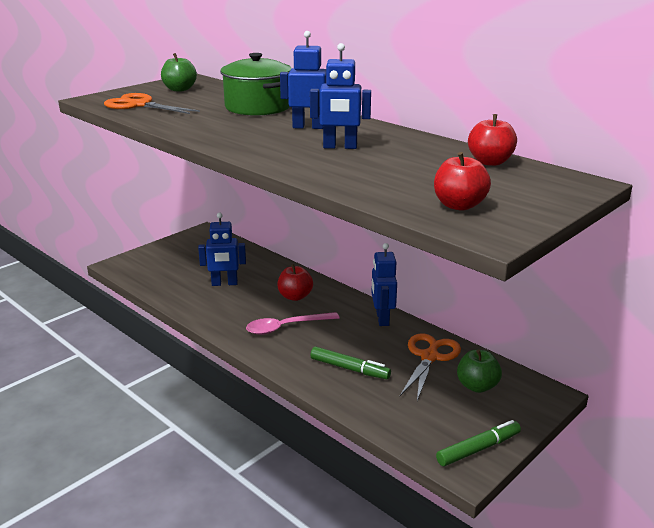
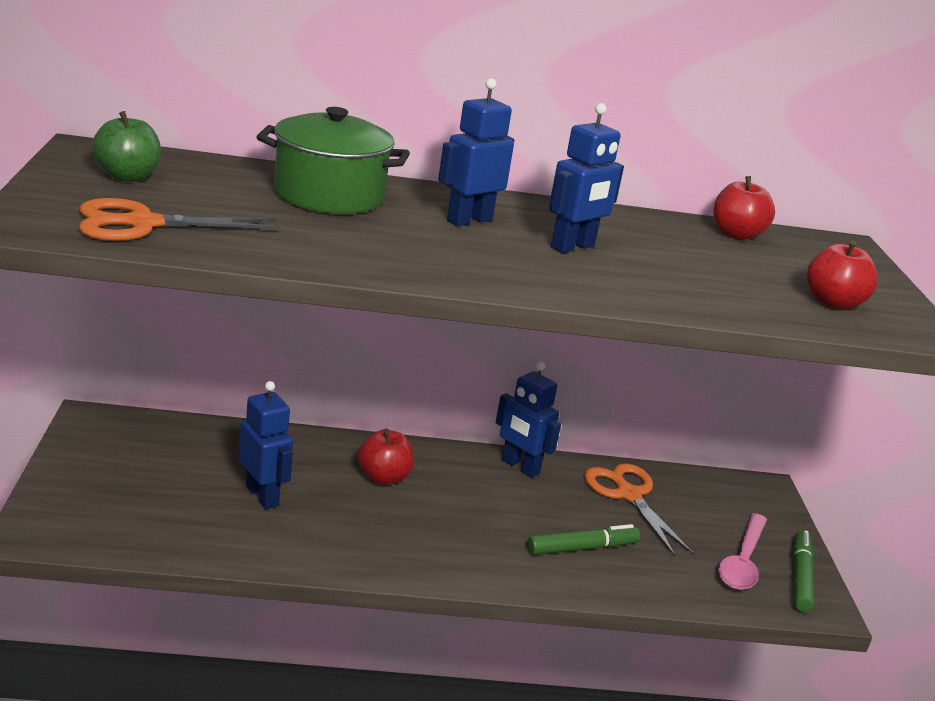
camera: 50 degrees left, 0 degrees up
blue robot [198,213,246,286] -> blue robot turned 75 degrees counterclockwise [239,381,293,509]
pink spoon [246,312,340,335] -> pink spoon moved to [718,513,767,590]
green apple [457,349,502,393] -> none

